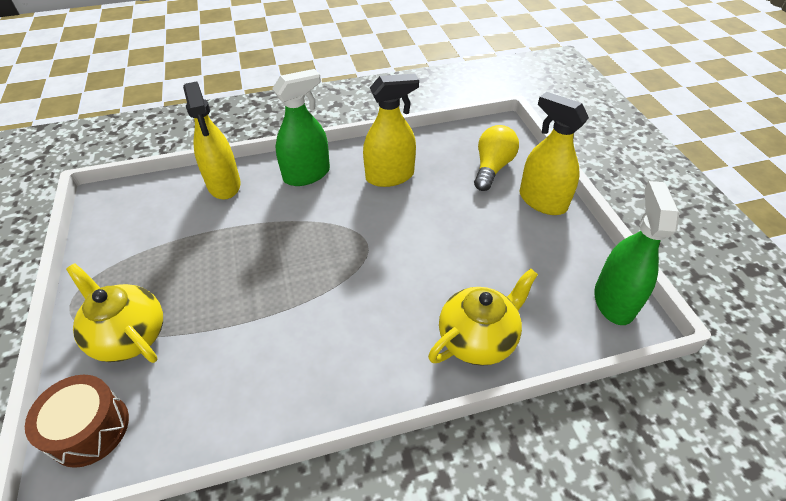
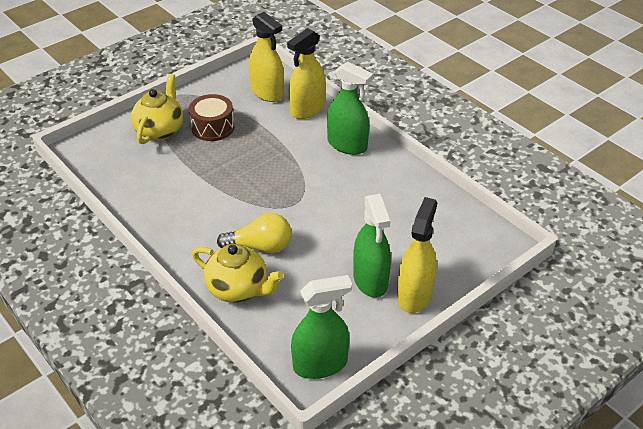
camera: 65 degrees right, 5 degrees down
brown drum [25,375,129,468] -> brown drum moved to [189,94,234,141]
yellow spray bottle [363,74,419,187] -> yellow spray bottle moved to [249,12,284,102]
yellow light bulb [474,125,519,191] -> yellow light bulb moved to [217,213,291,253]
none -> green spray bottle [353,194,391,298]

